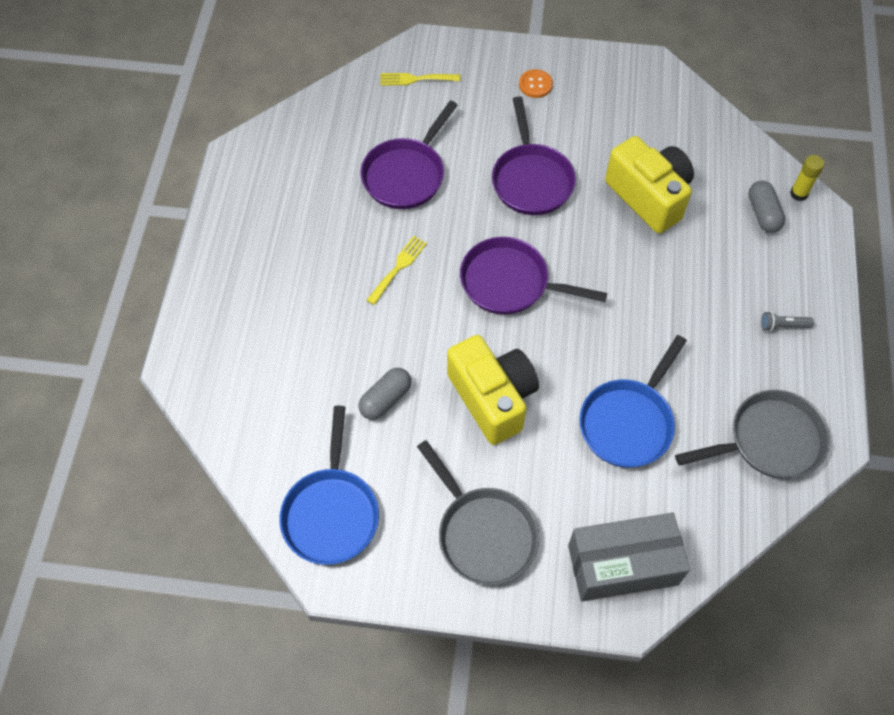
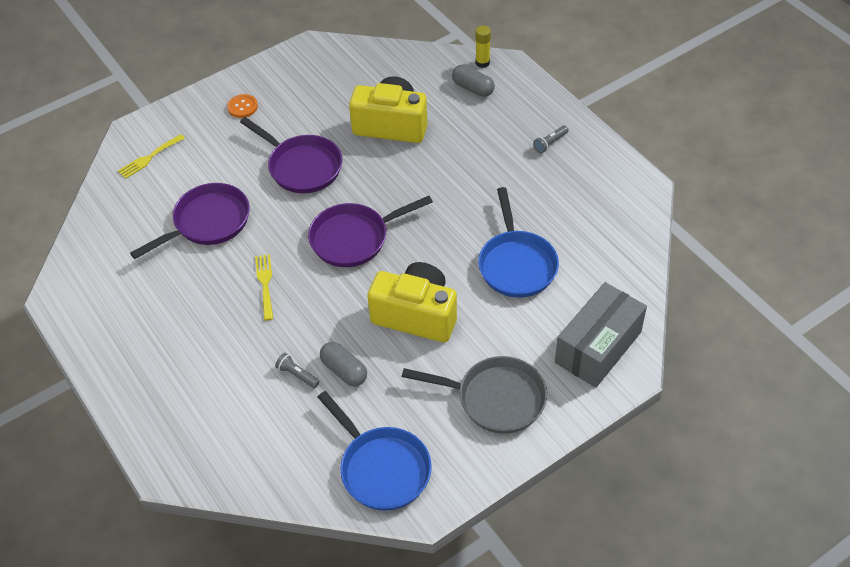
camera: 40 degrees left, 10 degrees down
grey capsule [359,368,411,420] -> grey capsule turned 45 degrees counterclockwise [320,342,367,386]
purple pan [361,100,458,209] -> purple pan turned 120 degrees counterclockwise [130,183,250,259]
grey pan [675,390,830,479] -> none
none -> grey flashlight [275,353,320,388]

